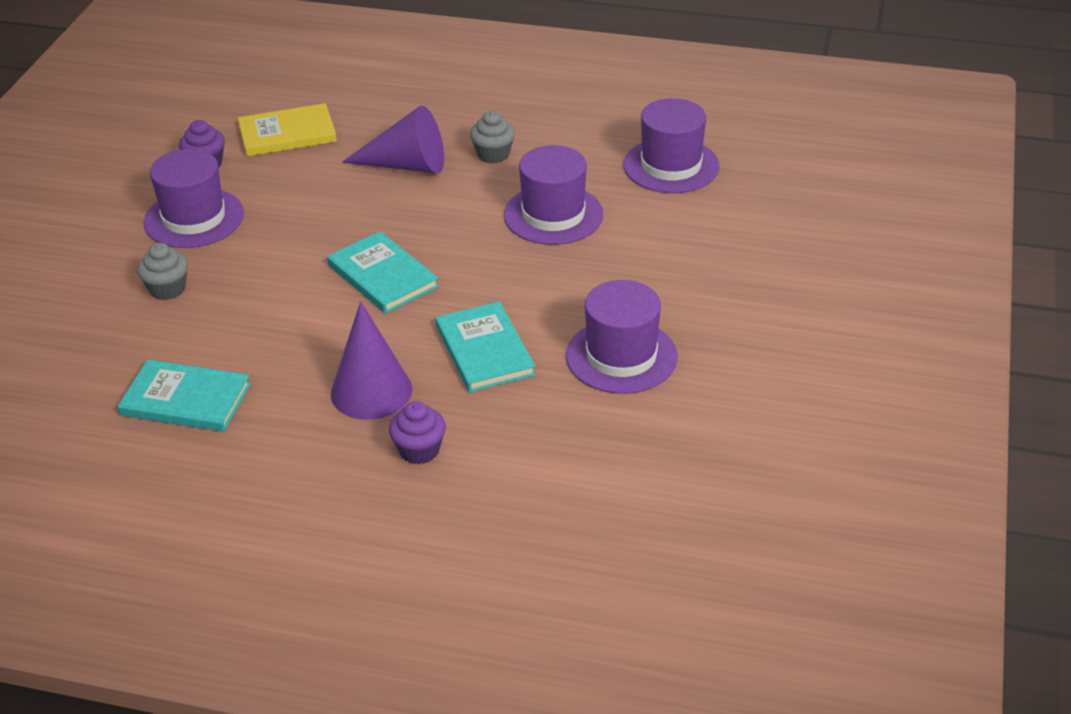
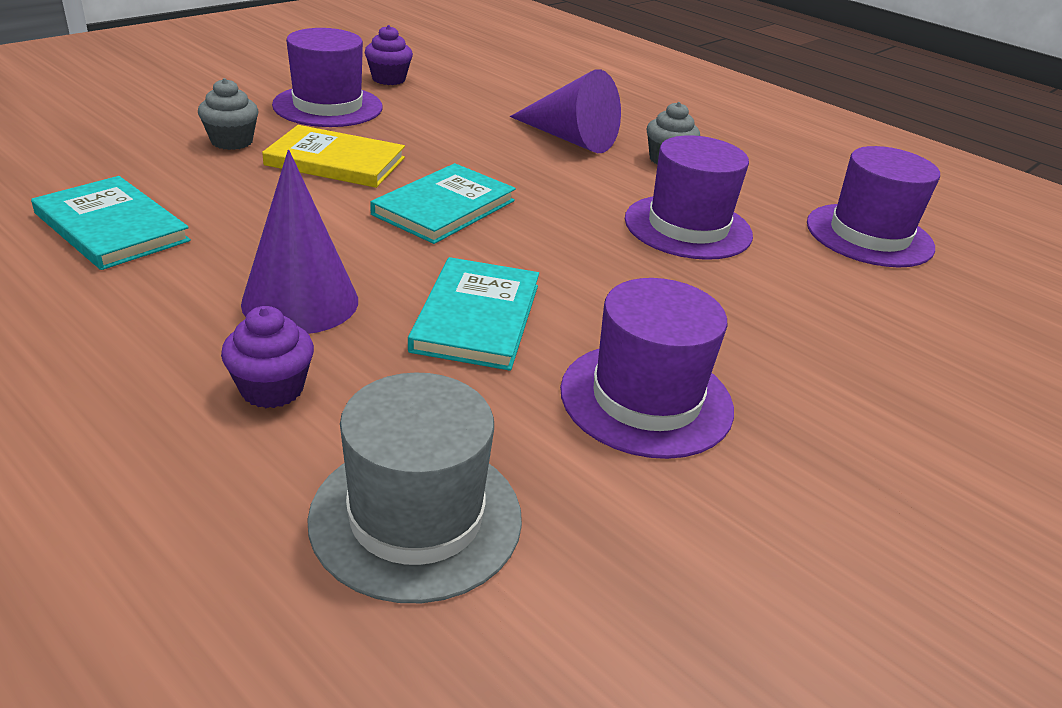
camera: 25 degrees right, 5 degrees down
yellow book [238,103,337,157] -> yellow book moved to [262,125,405,188]
turquoise book [327,231,439,314] -> turquoise book turned 45 degrees clockwise [370,163,516,244]
none -> grey hat [307,373,522,603]

